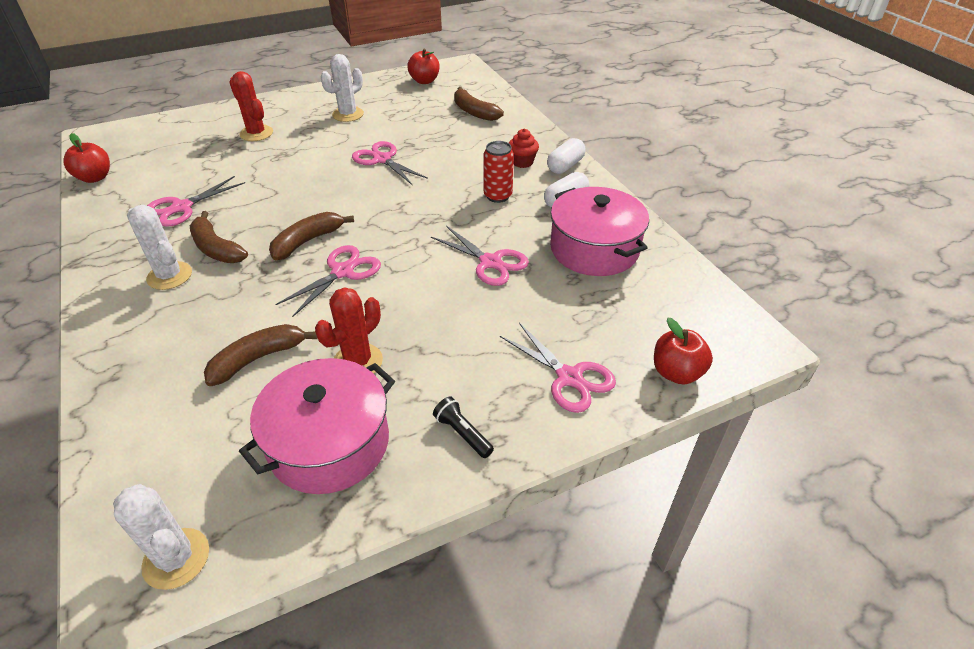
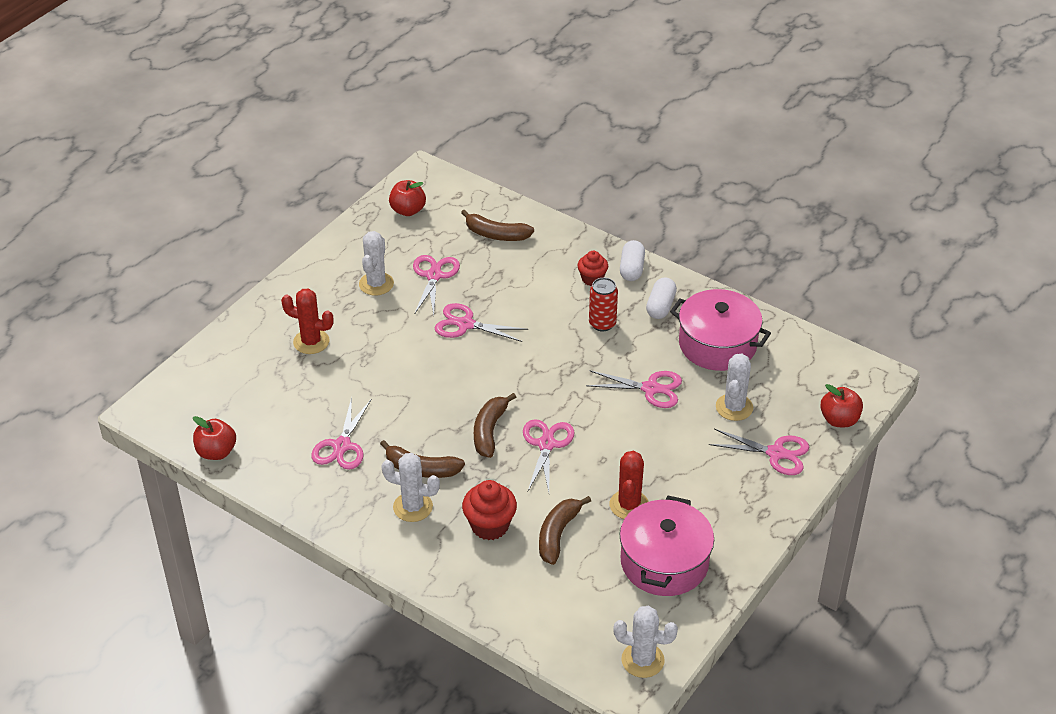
camera: 30 degrees left, 0 degrees up
black flashlight [433,396,494,458] -> none
none -> pink scissors [413,255,460,315]
none -> red cupcake [462,480,517,540]
none -> white cactus [716,354,753,421]

